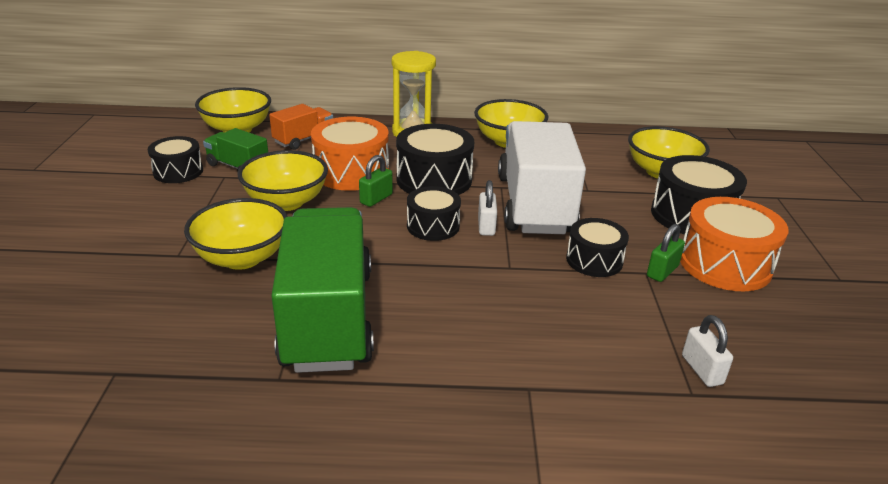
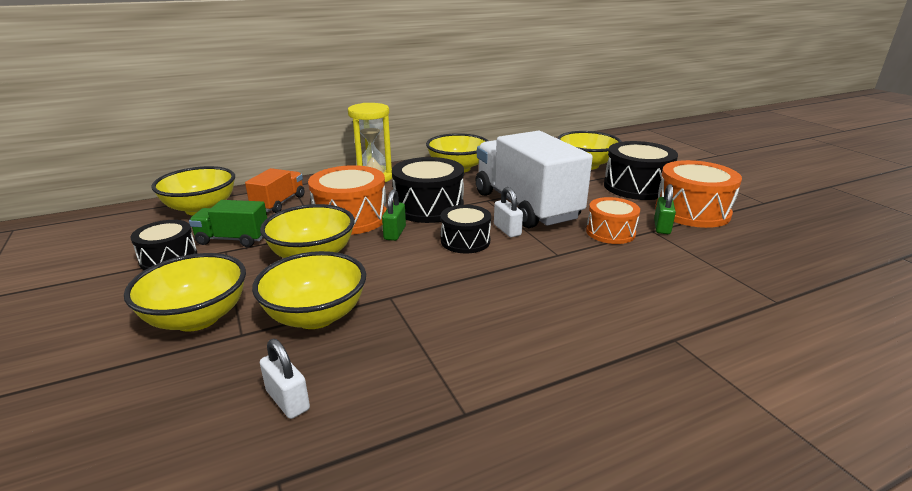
camera: 25 degrees left, 5 degrees down
green truck [271,207,374,373] -> none
black drum [566,218,629,277] -> orange drum [586,197,640,244]
white padlock [682,315,733,387] -> white padlock moved to [260,339,310,419]
none -> yellow bowl [124,253,246,332]

